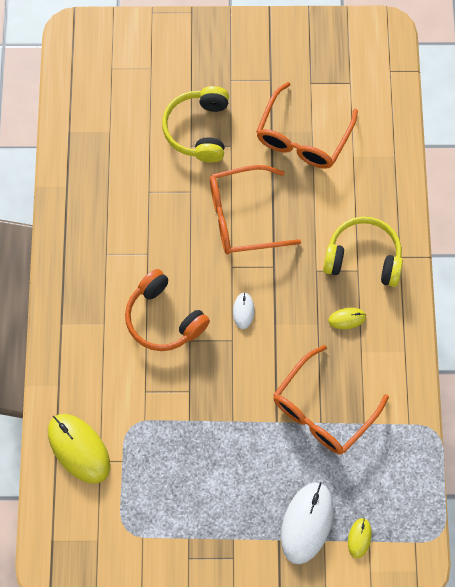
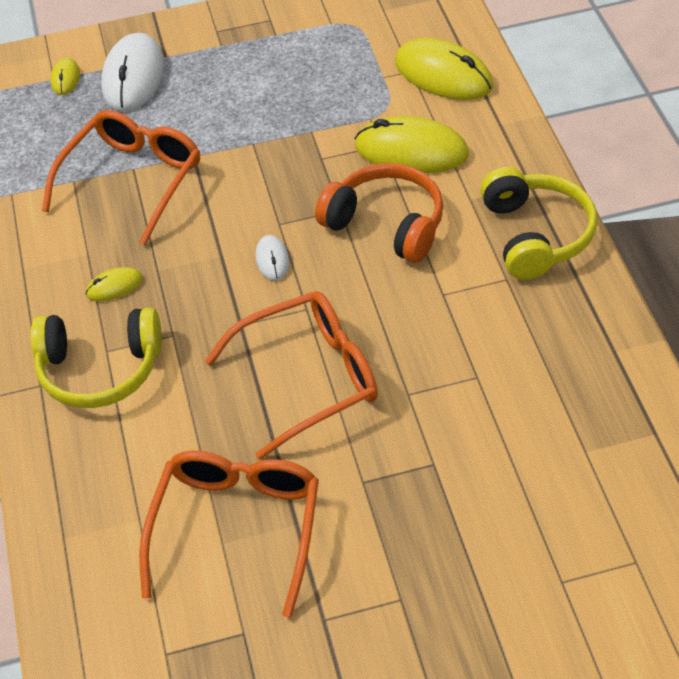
camera: 170 degrees right, 20 degrees down
yellow headphones [162,86,229,163] -> yellow headphones moved to [480,167,598,280]
none -> yellow mouse [354,116,469,173]

